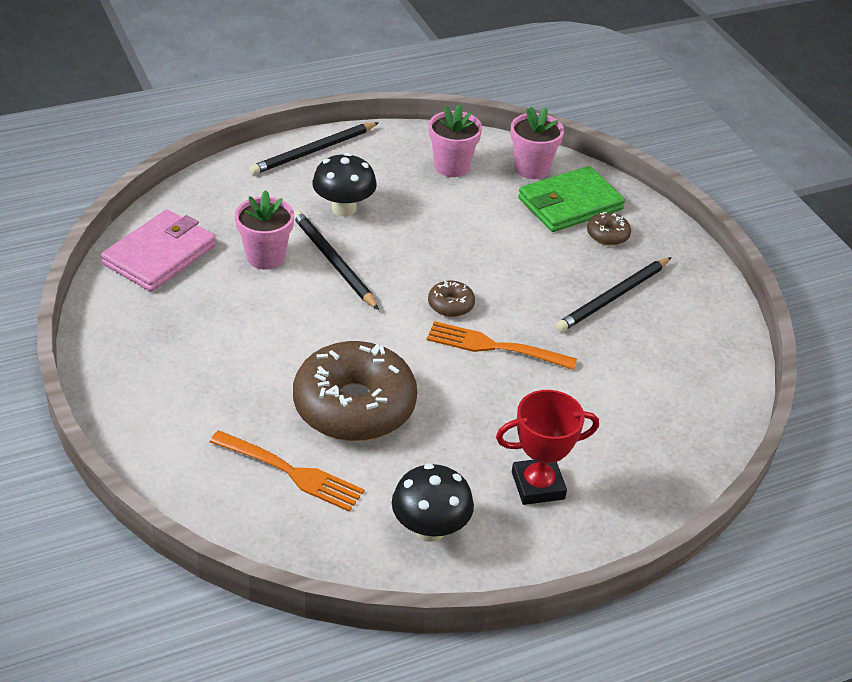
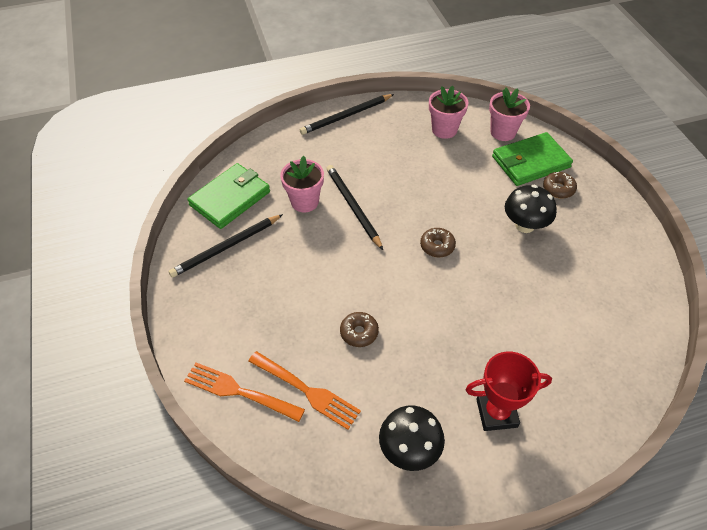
camera: 10 degrees right, 10 degrees up
pink wallet [101,209,216,292] -> green wallet [187,163,270,229]
brown donut [293,341,417,441] -> brown donut [340,312,379,347], size x0.42
black mushroom [312,153,377,216] -> black mushroom moved to [505,185,557,233]
orange fork [427,321,577,370] -> orange fork moved to [184,363,305,422]
black pencil [556,257,672,332] -> black pencil moved to [168,214,283,278]

